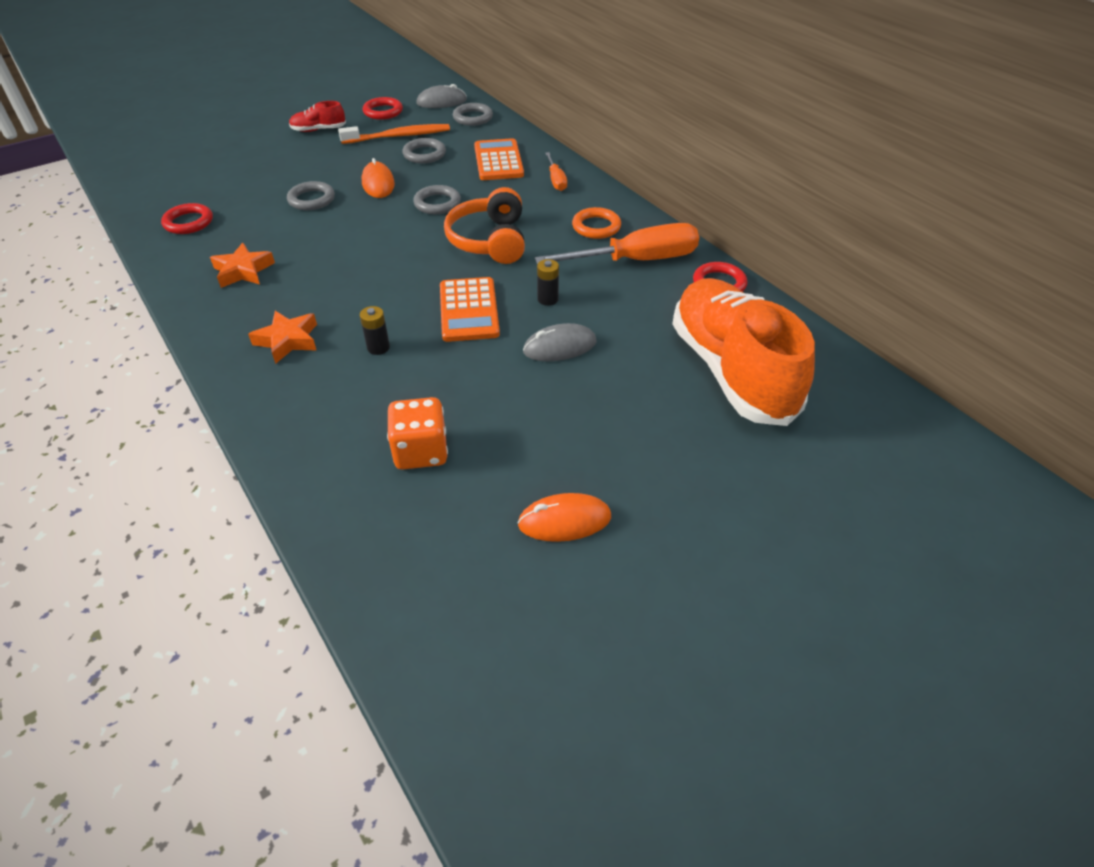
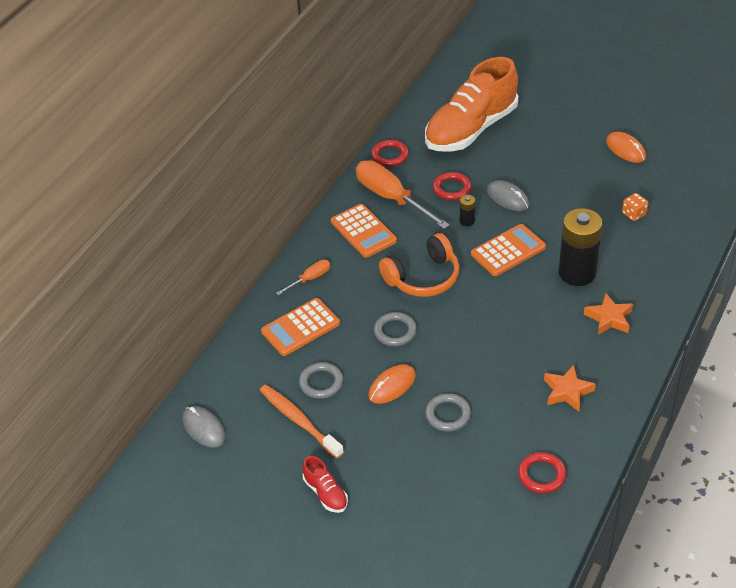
camera: 115 degrees left, 0 degrees up
black battery [360,306,390,355] -> black battery [559,208,602,286], size x2.33
red ring [363,97,403,120] -> red ring moved to [433,172,471,200]
orange dice [387,397,448,470] -> orange dice [622,193,648,221], size x0.61
grey ring [453,103,493,126] -> none
orange ring [572,207,621,239] -> orange calculator [331,204,397,258]

